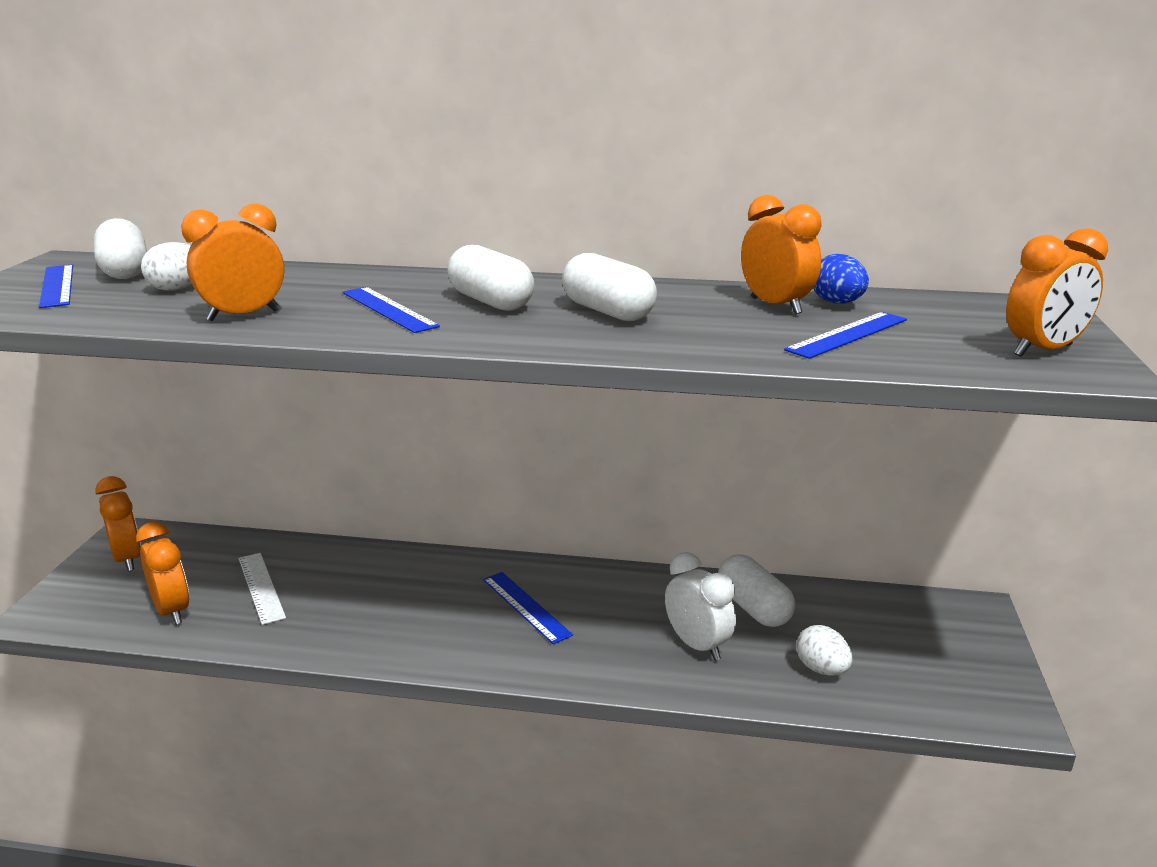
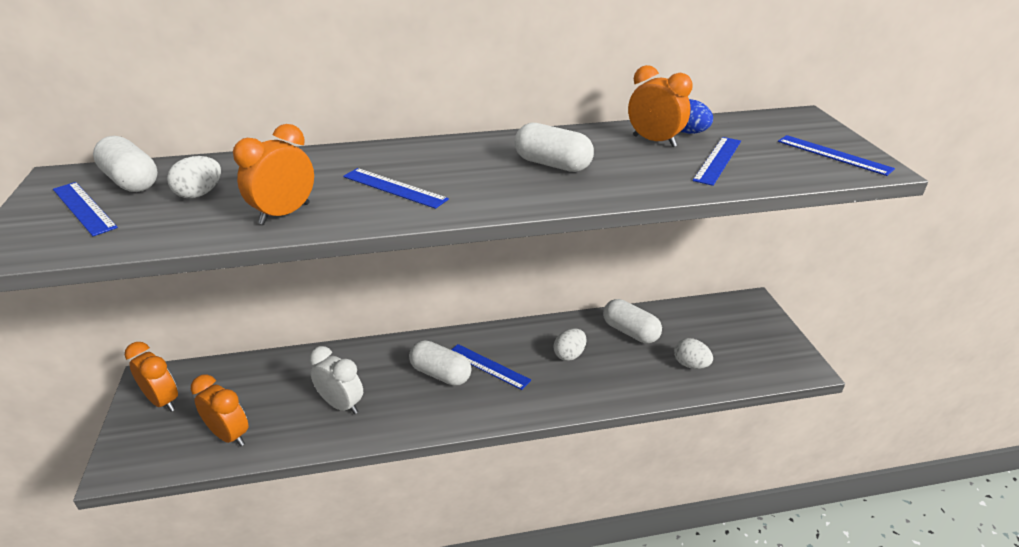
camera: 20 degrees left, 10 degrees up
white ruler [239,553,286,625] -> none
white capsule [447,245,534,311] -> white capsule moved to [409,340,472,386]
white clock [665,552,736,661] -> white clock moved to [309,346,363,414]
orange clock [1006,228,1108,357] -> blue ruler [778,135,895,176]
none -> white egg [553,329,586,361]

